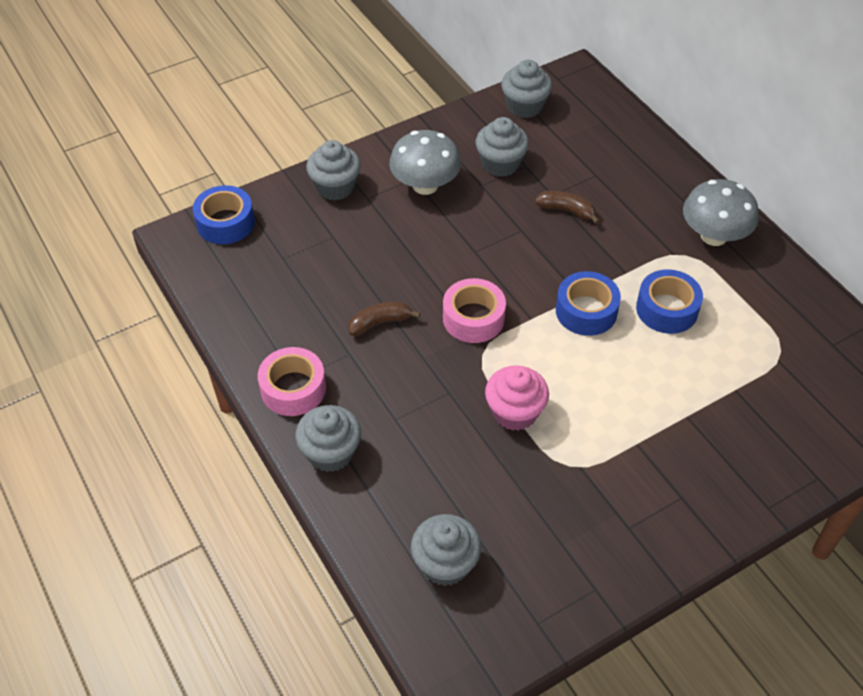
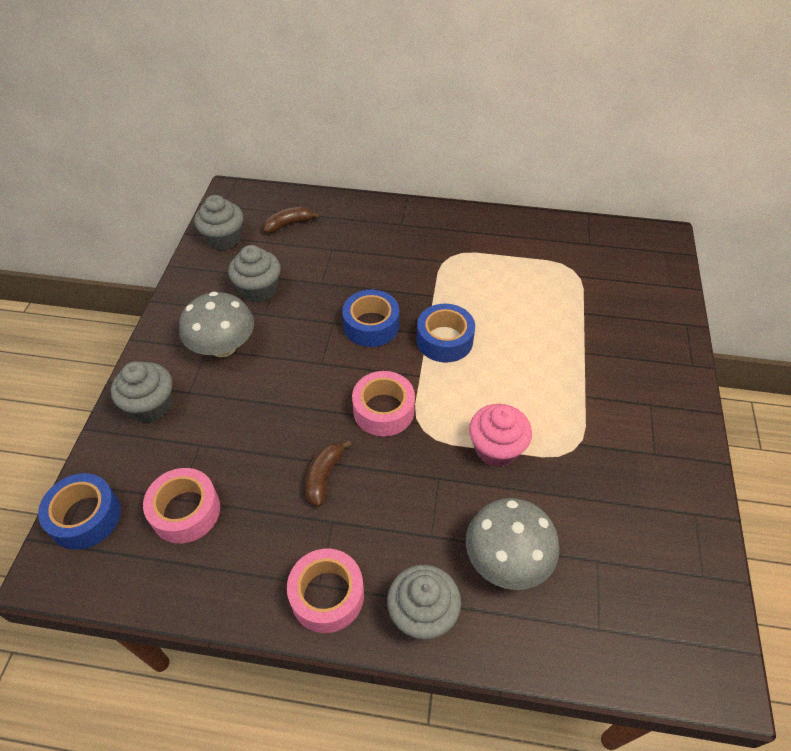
camera: 50 degrees left, 0 degrees up
grey cupcake [411,514,481,586] -> none
brown banana [535,191,600,224] -> brown banana moved to [263,207,320,233]
blue tape [636,269,703,334] -> blue tape moved to [342,290,399,347]
grey mushroom [683,179,759,246] -> grey mushroom moved to [466,498,559,590]
none -> pink tape [143,468,220,544]

